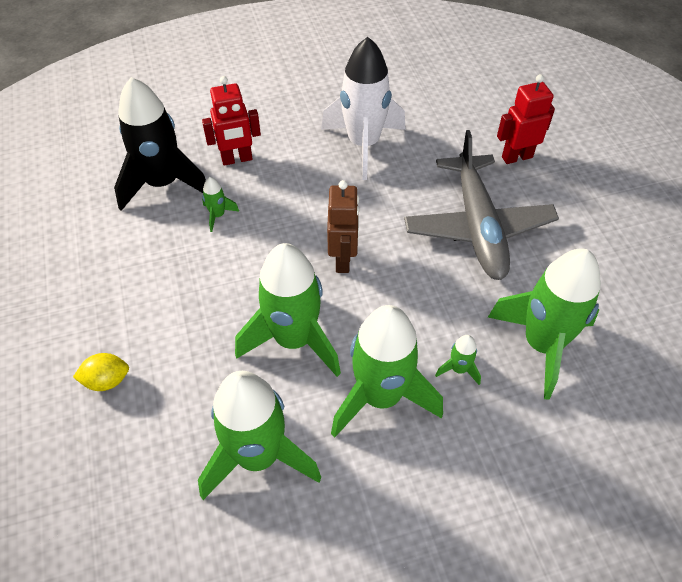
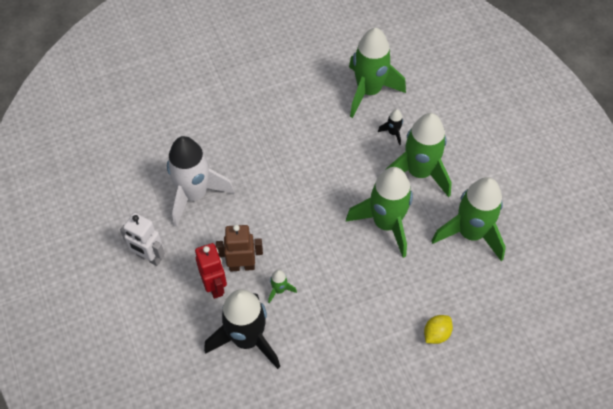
camera: 95 degrees left, 5 degrees up
yellow lemon [73,353,129,391] -> yellow lemon turned 60 degrees clockwise [424,315,453,344]
brown robot [327,180,359,273] -> brown robot moved to [216,225,263,271]
grey plane [404,130,559,280] -> none
green rocket [435,335,481,385] -> black rocket [378,109,403,145]
red robot [497,74,555,164] -> none
none -> white robot [120,213,165,266]

